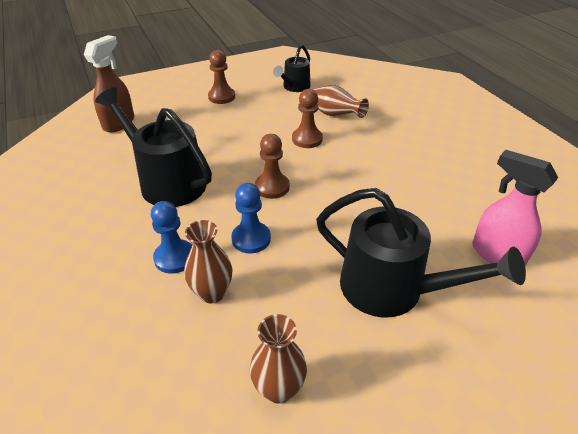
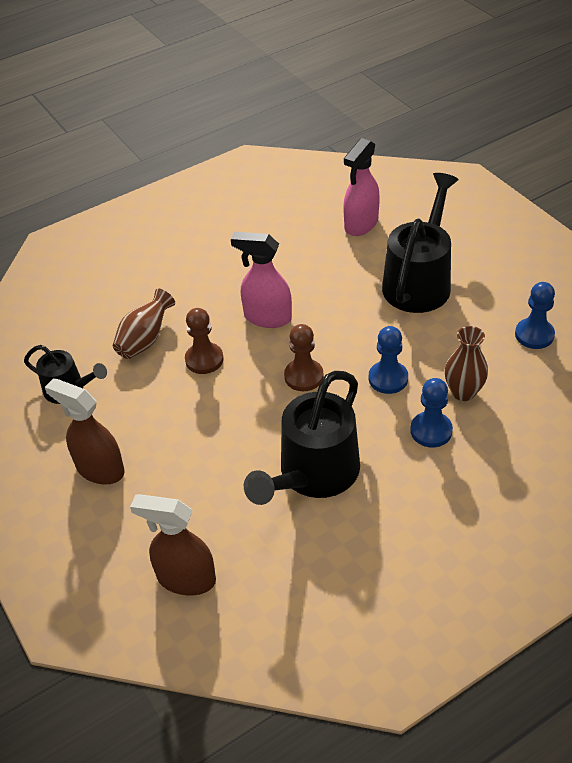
camera: 95 degrees left, 5 degrees up
brown pawn [208,50,235,104] -> brown spray bottle [45,378,125,485]
brown vase [250,314,307,404] -> blue pawn [515,282,555,349]
none -> pink spray bottle [231,232,292,328]

